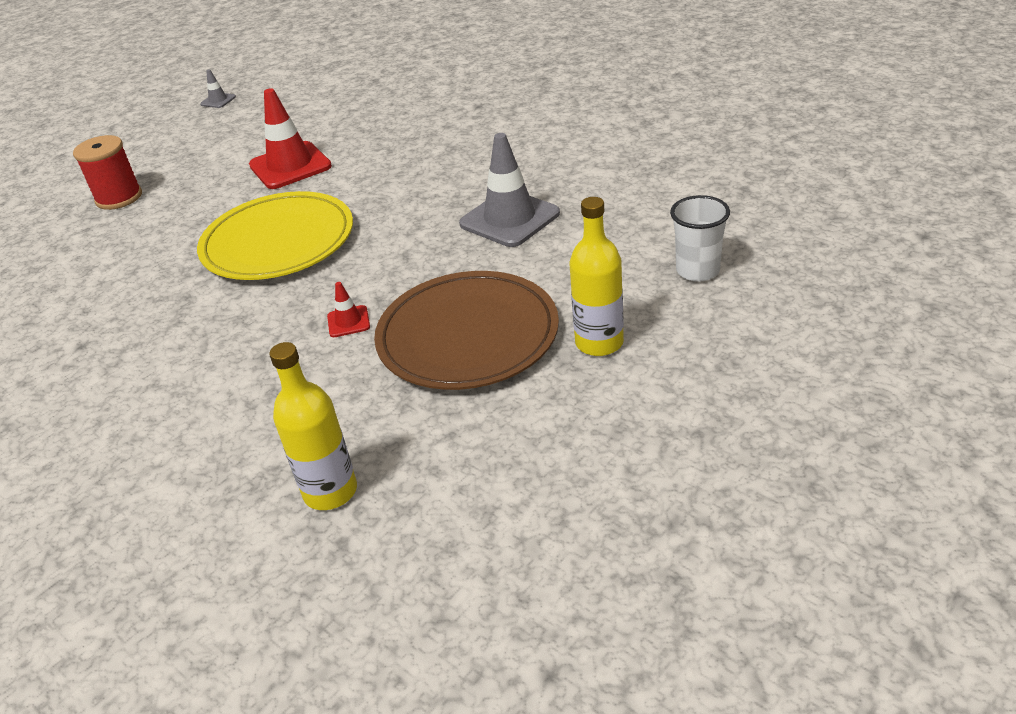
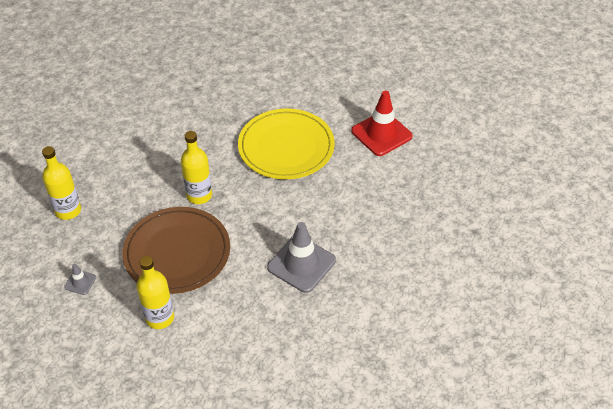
camera: 80 degrees right, 10 degrees up
red spool [73,135,142,210] -> none
grey traffic cone [200,69,236,108] -> grey traffic cone moved to [64,264,96,295]
red traffic cone [327,282,370,337] -> yellow bottle [181,131,212,204]
white cup [670,195,730,282] -> none

